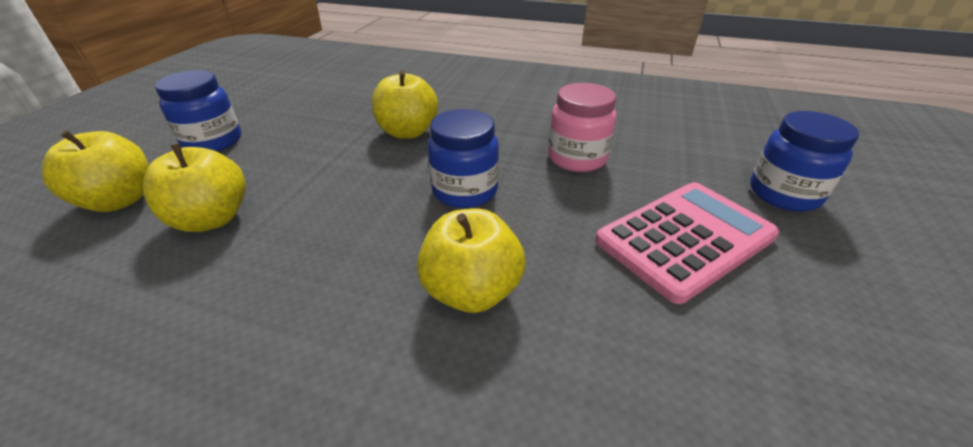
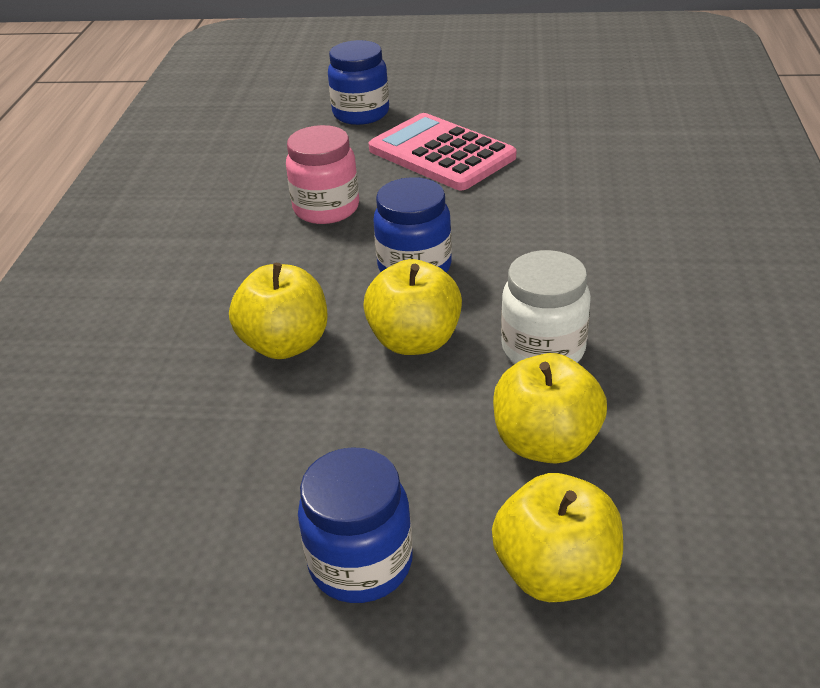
camera: 100 degrees left, 0 degrees up
yellow apple [417,208,526,313] -> yellow apple moved to [363,259,462,355]
none -> white jar [501,250,591,364]

